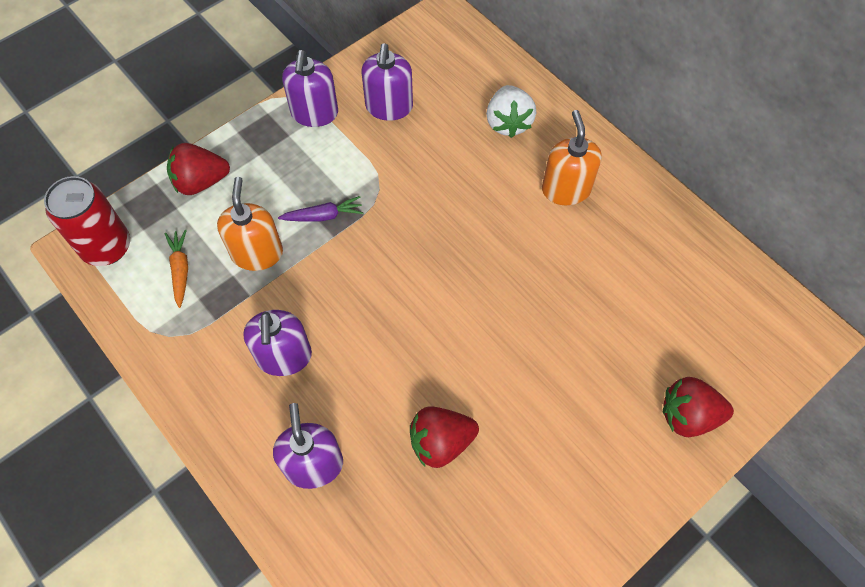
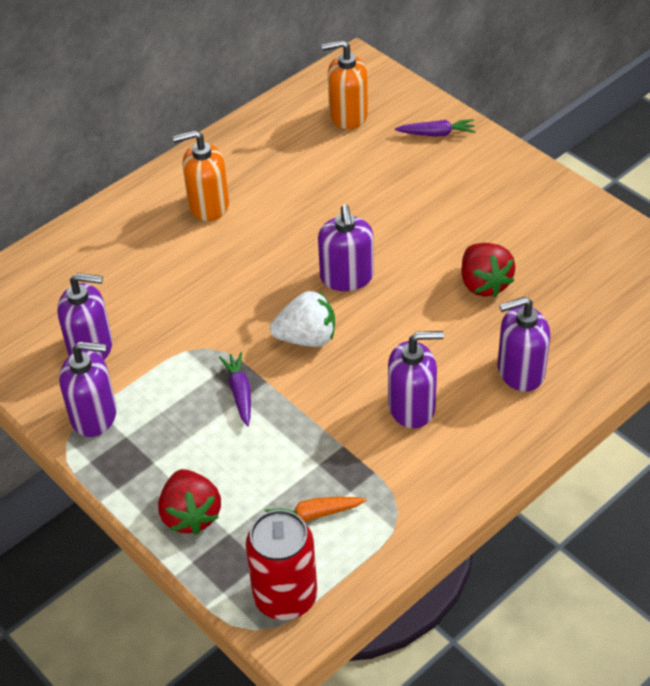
camera: 90 degrees left, 15 degrees down
orange soap dispenser [217,177,283,271] -> orange soap dispenser moved to [321,40,368,129]
white strawberry [486,85,536,138] -> white strawberry moved to [270,291,335,347]
red strawberry [663,377,734,437] -> purple carrot [395,119,476,137]
none -> purple soap dispenser [318,204,374,291]

